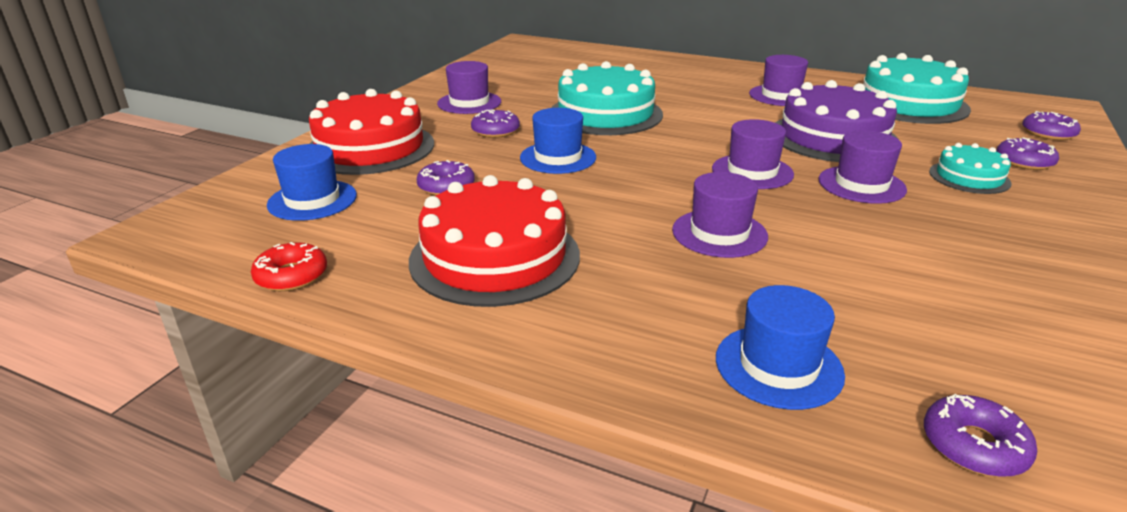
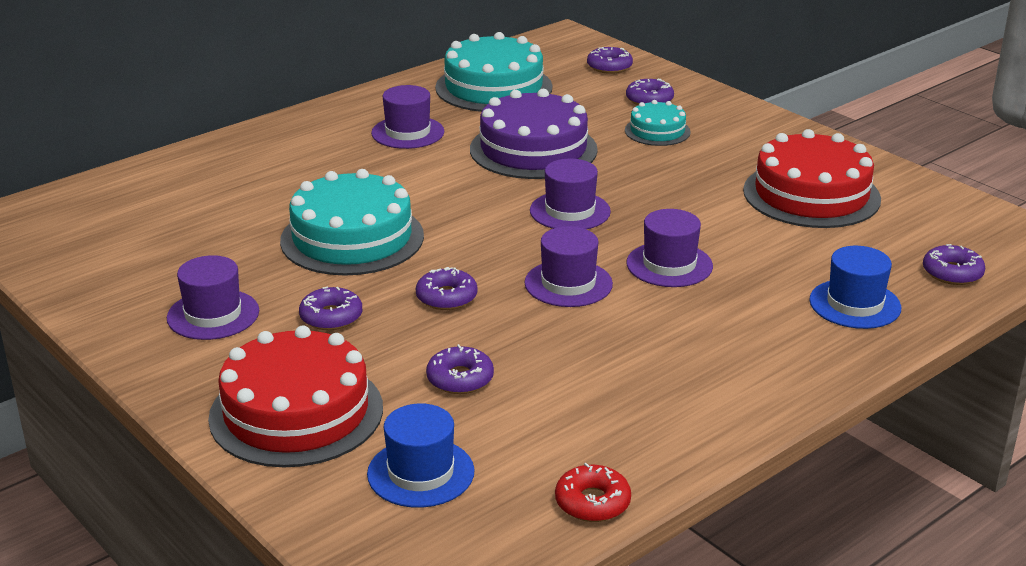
camera: 65 degrees left, 0 degrees up
red cake [409,175,580,307] -> red cake moved to [743,129,881,228]
blue hat [520,108,596,174] -> purple donut [416,267,478,310]
purple hat [819,130,907,204] -> purple hat moved to [524,226,613,307]

